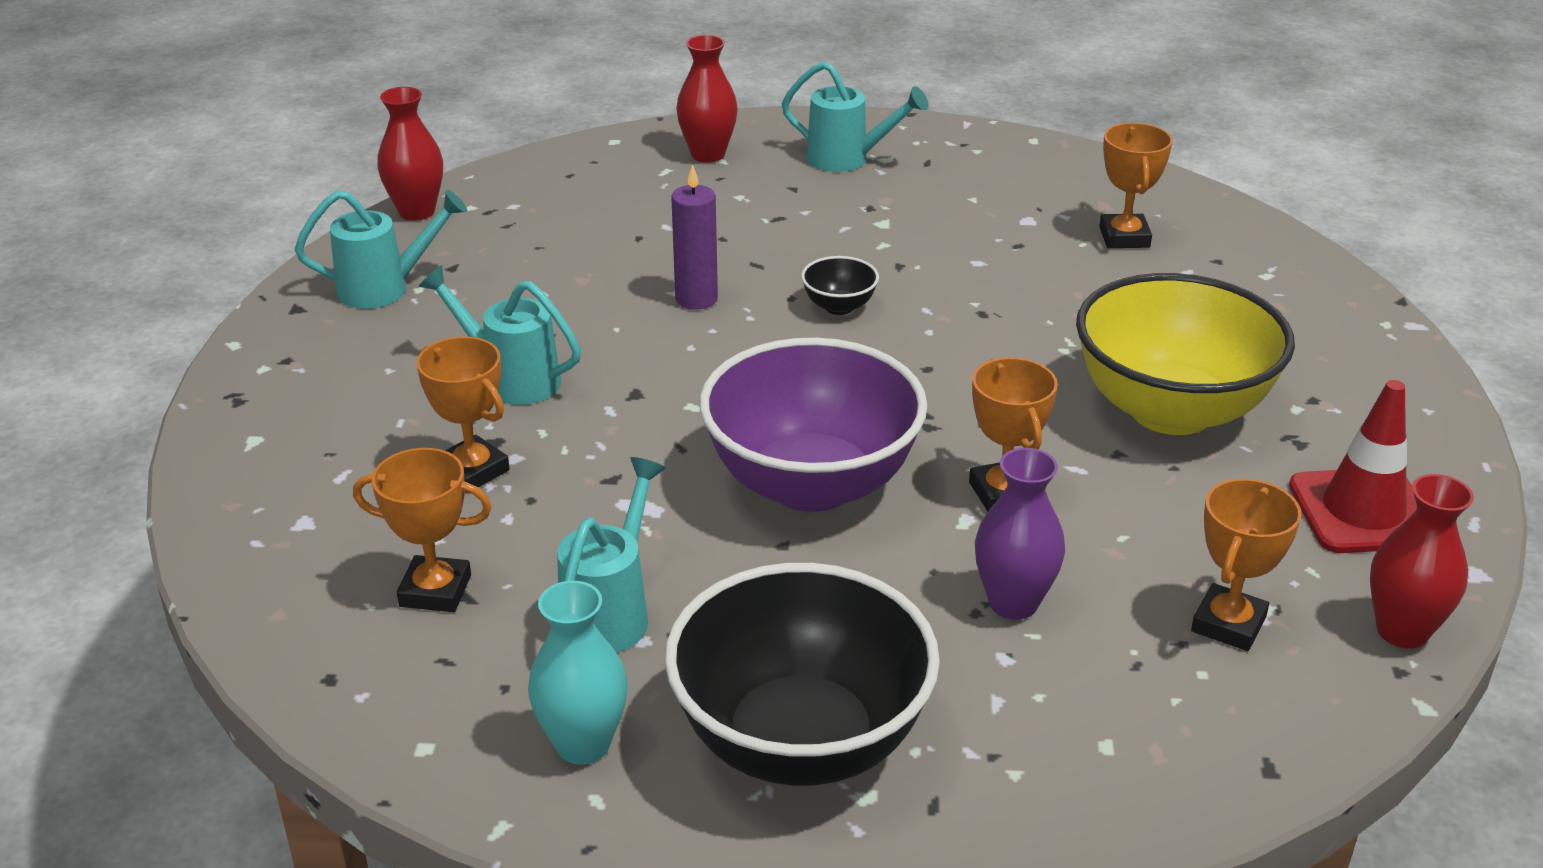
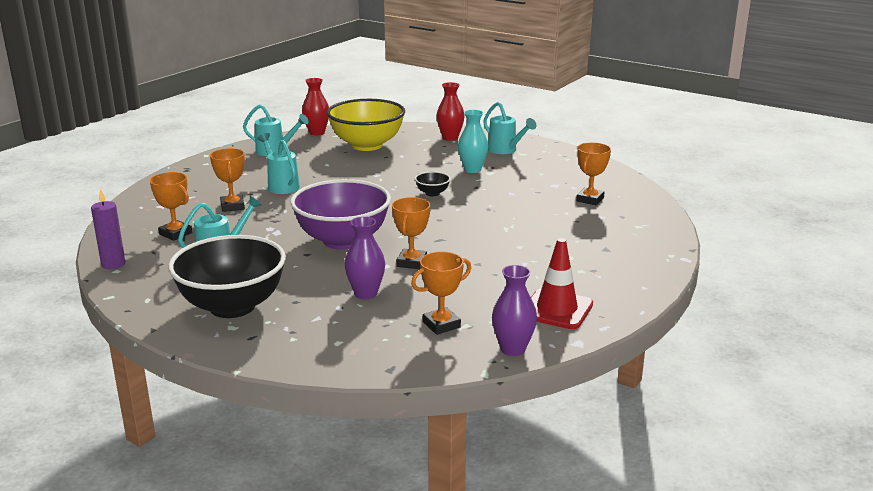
camera: 30 degrees right, 10 degrees down
turquoise vase [528,581,628,765] -> turquoise vase moved to [458,110,488,173]
purple candle [671,164,718,310] -> purple candle moved to [91,189,125,269]
yellow bowl [1076,273,1295,435] -> yellow bowl moved to [327,99,405,151]
red vase [1370,474,1474,648] -> purple vase [492,265,537,356]

